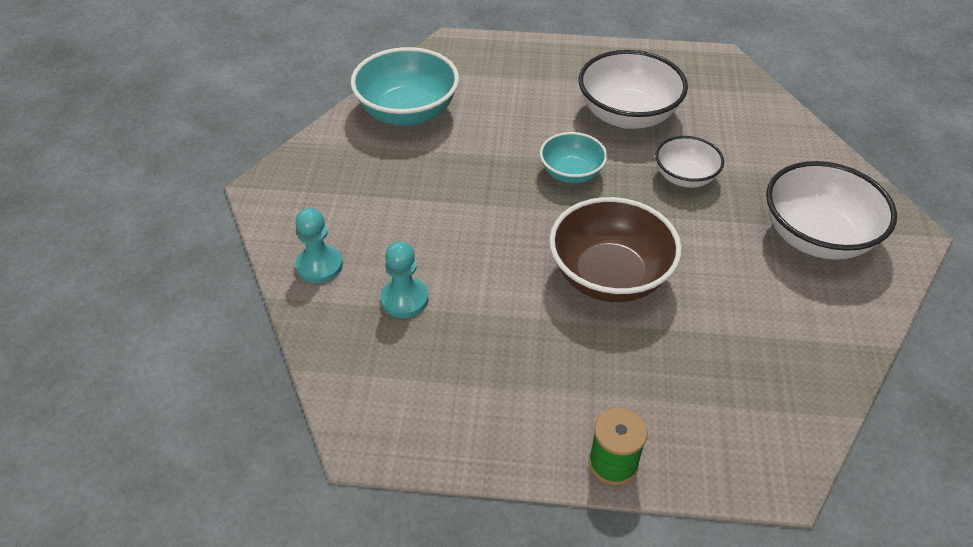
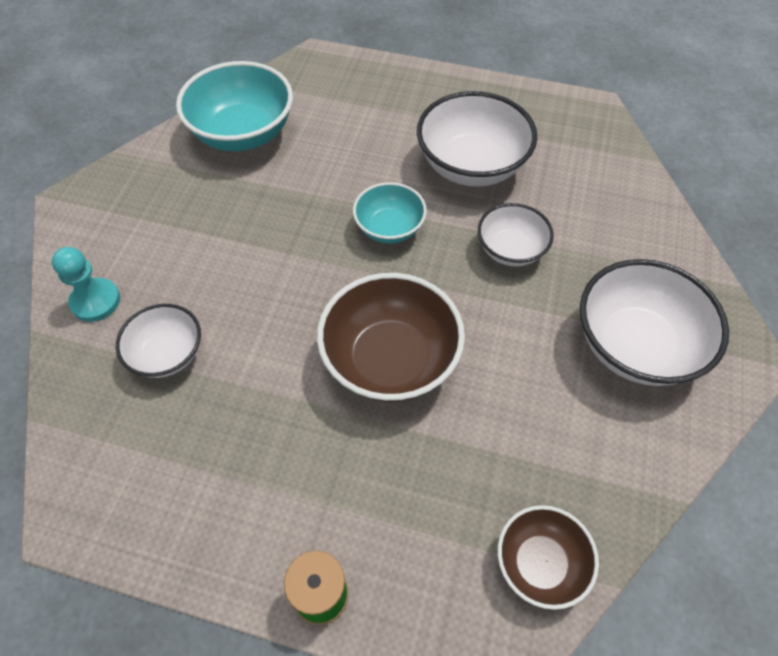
camera: 10 degrees right, 10 degrees up
turquoise pawn [381,241,429,318] -> white bowl [116,304,201,378]
none -> brown bowl [497,505,599,610]

